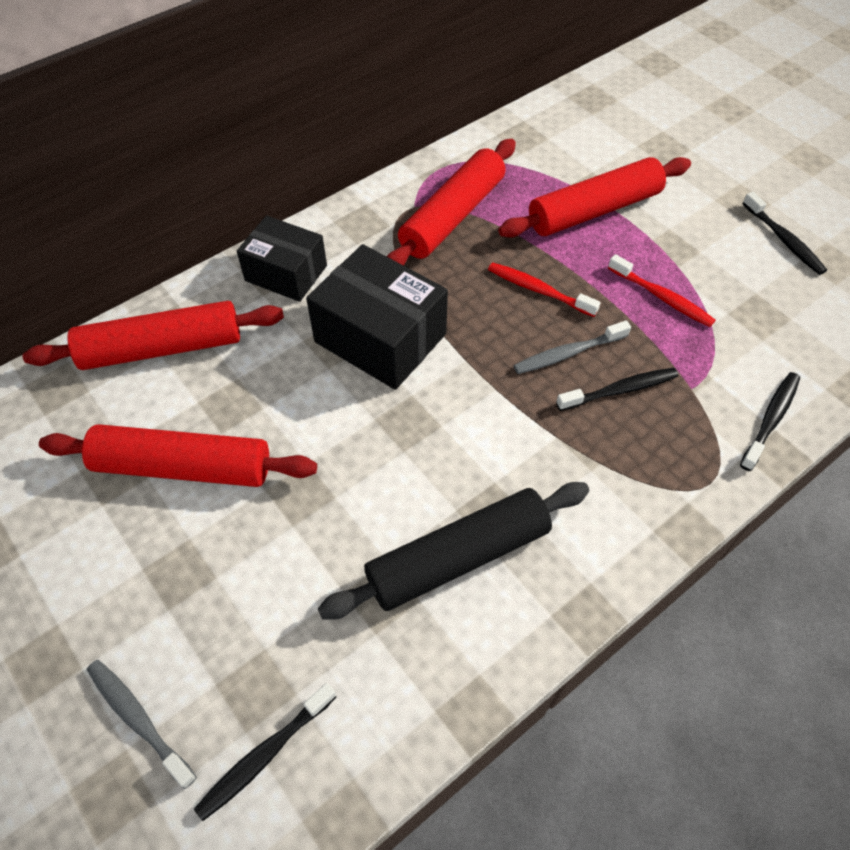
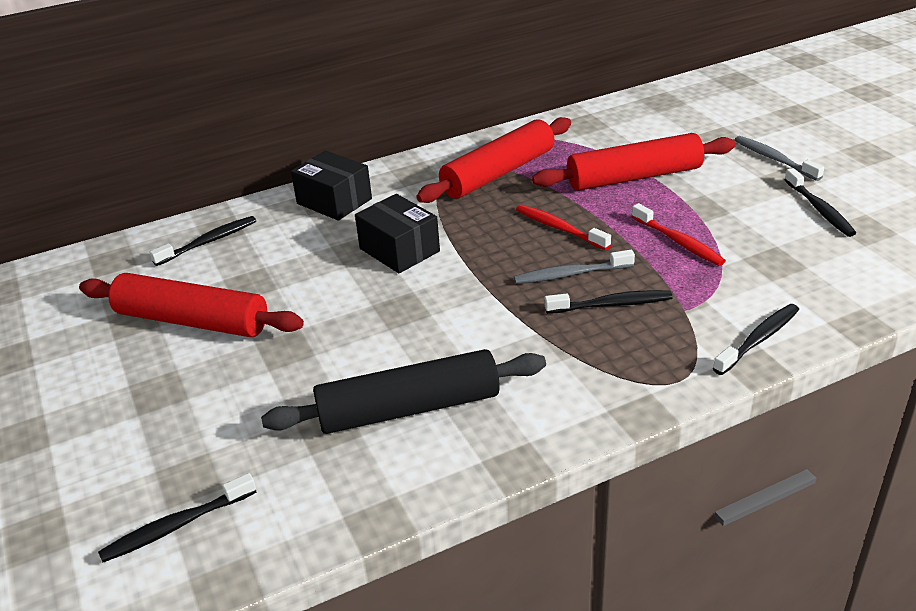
camera: 15 degrees right, 20 degrees down
red rolling pin [22,301,284,370] -> black toothbrush [149,216,256,266]
grey toothbrush [87,660,197,789] -> grey toothbrush moved to [735,136,824,181]
black box [306,244,448,390] -> black box [355,194,440,273], size x0.67

